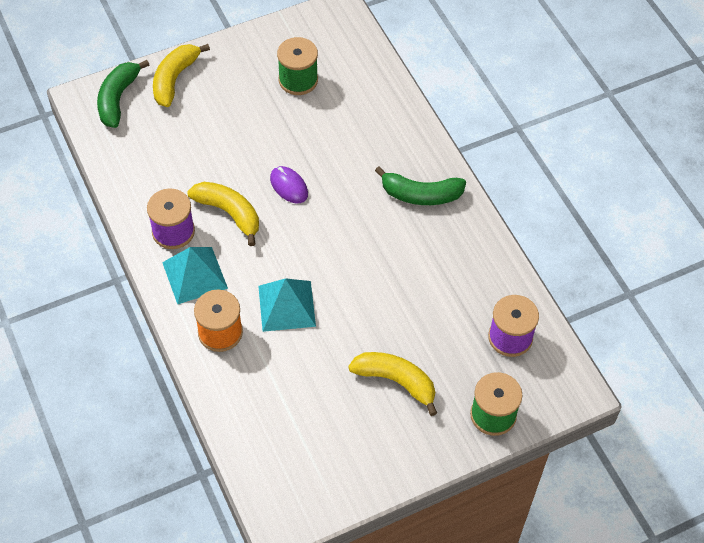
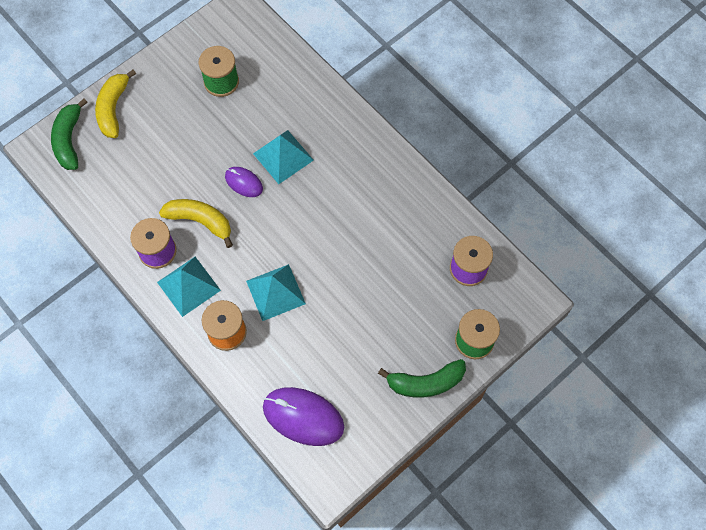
camera: 15 degrees left, 10 degrees up
yellow banana [348,352,437,416] -> none
green banana [375,166,466,205] -> green banana moved to [378,359,466,398]
none -> turquoise pyramid [253,130,314,184]
none -> purple mouse [263,387,344,446]

